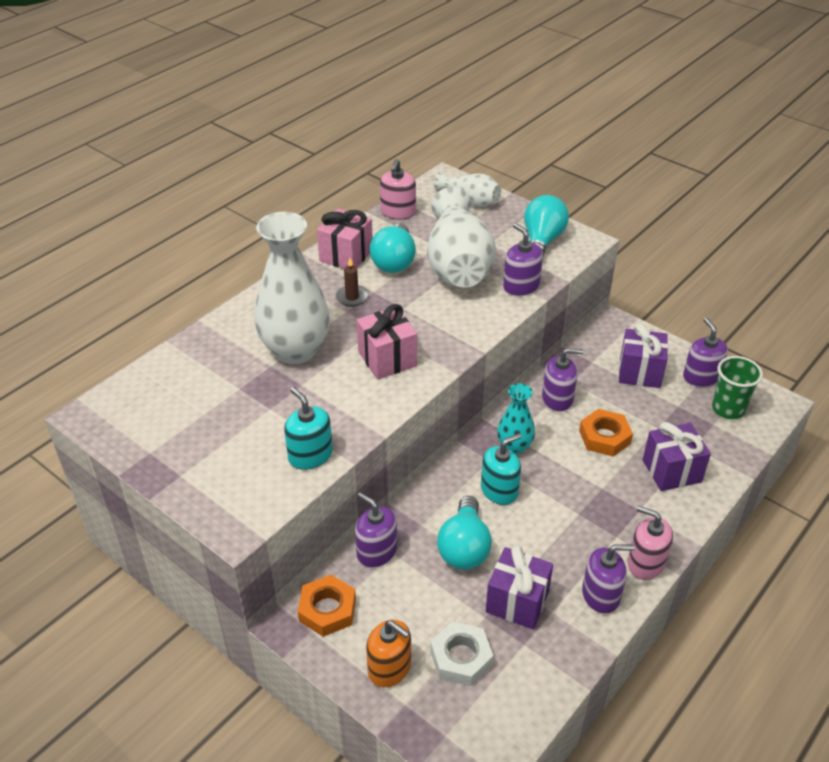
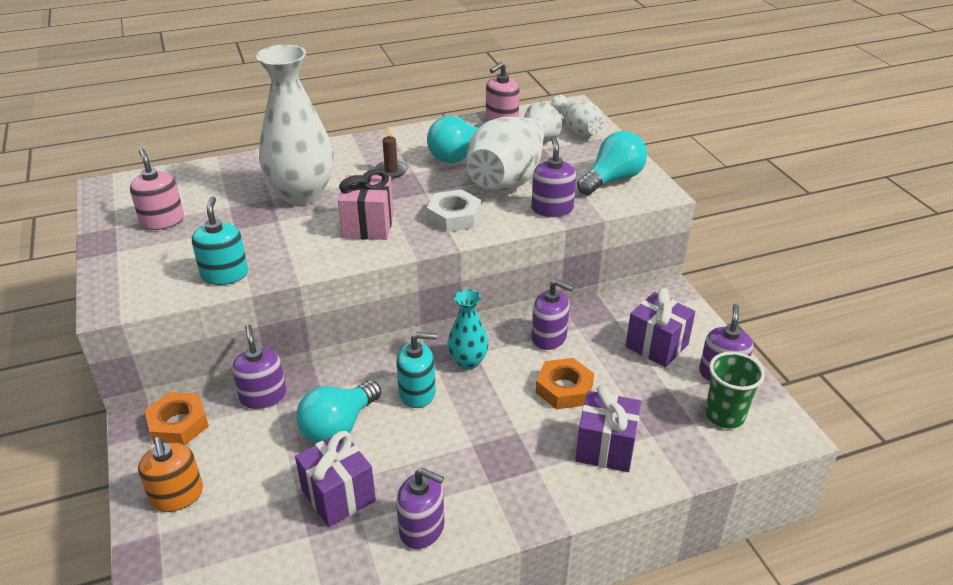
camera: 30 degrees right, 5 degrees down
pink gift [317,209,372,269] -> none
white nut [430,621,493,686] -> white nut moved to [427,189,481,232]
pink soap dispenser [628,506,673,580] -> pink soap dispenser moved to [130,149,184,230]

